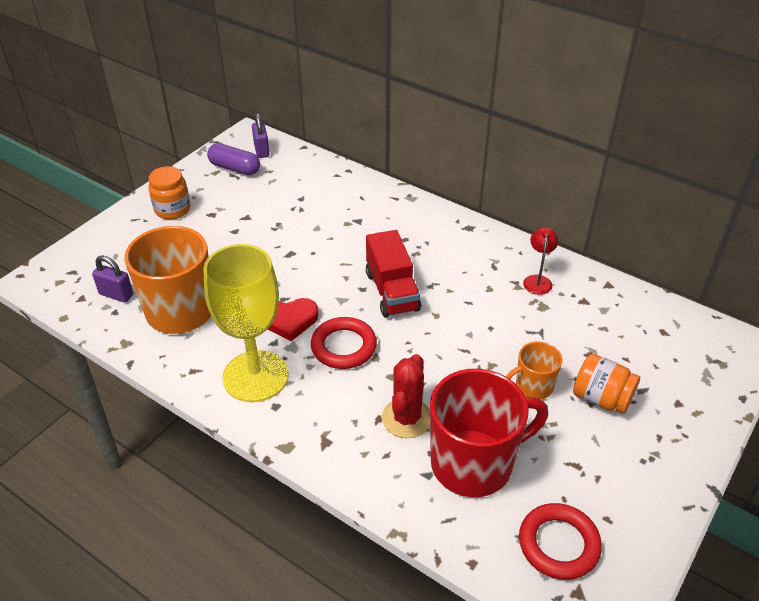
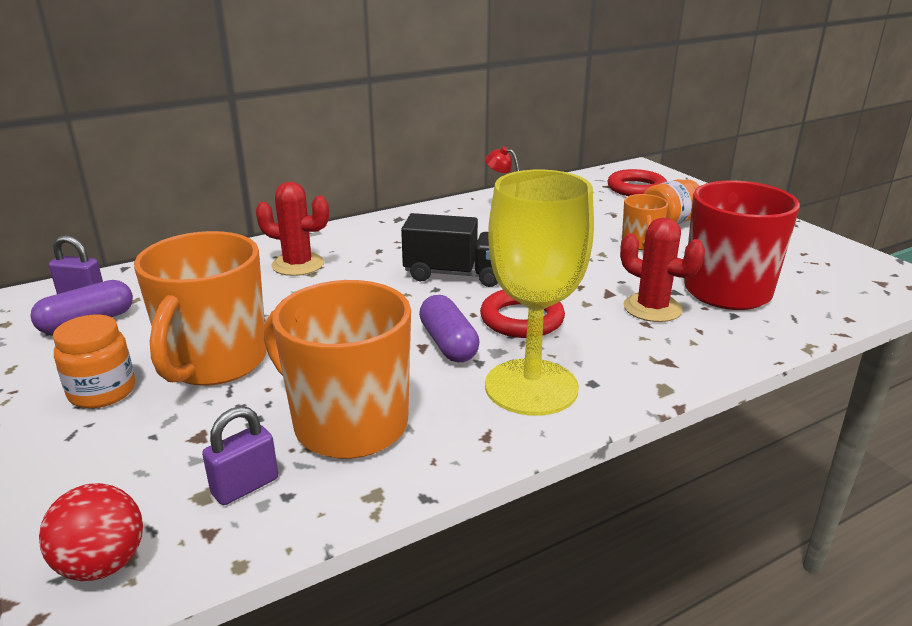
camera: 65 degrees left, 15 degrees down
red heart [268,298,318,341] -> purple capsule [419,295,480,362]
red truck [366,230,421,317] -> black truck [401,213,498,287]
red ring [519,503,602,580] -> red ring moved to [607,169,667,196]
none -> red ball [39,483,143,581]
none -> orange mug [134,231,267,386]
none -> red cactus [256,182,329,276]

